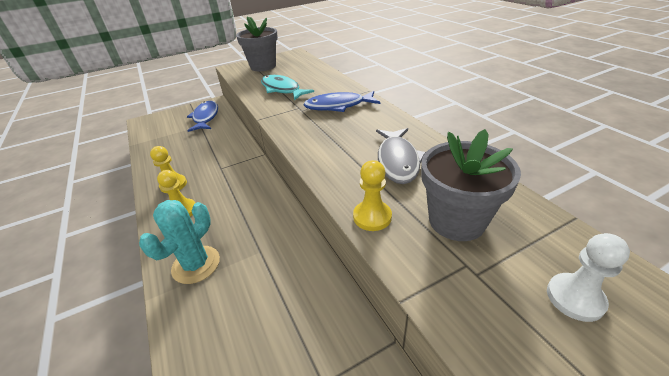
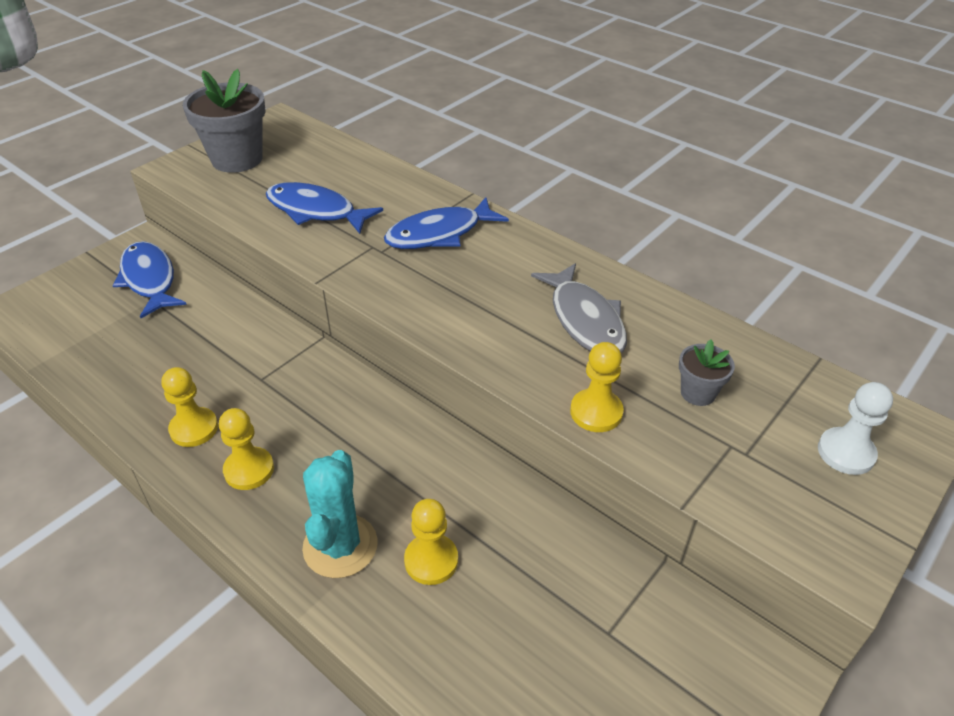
camera: 25 degrees left, 5 degrees up
turquoise fish [261,75,314,101] -> blue fish [266,182,383,234]
grey flower pot [421,129,521,241] -> grey flower pot [679,340,735,406], size x0.50
none -> yellow pawn [404,499,458,585]

